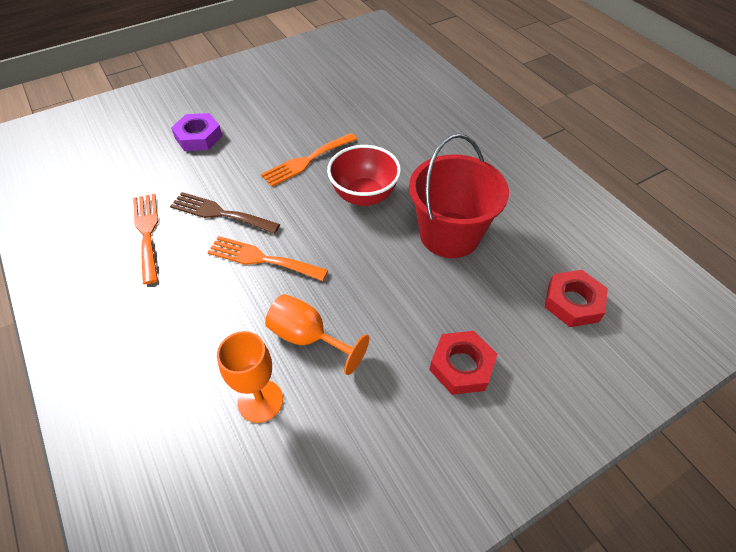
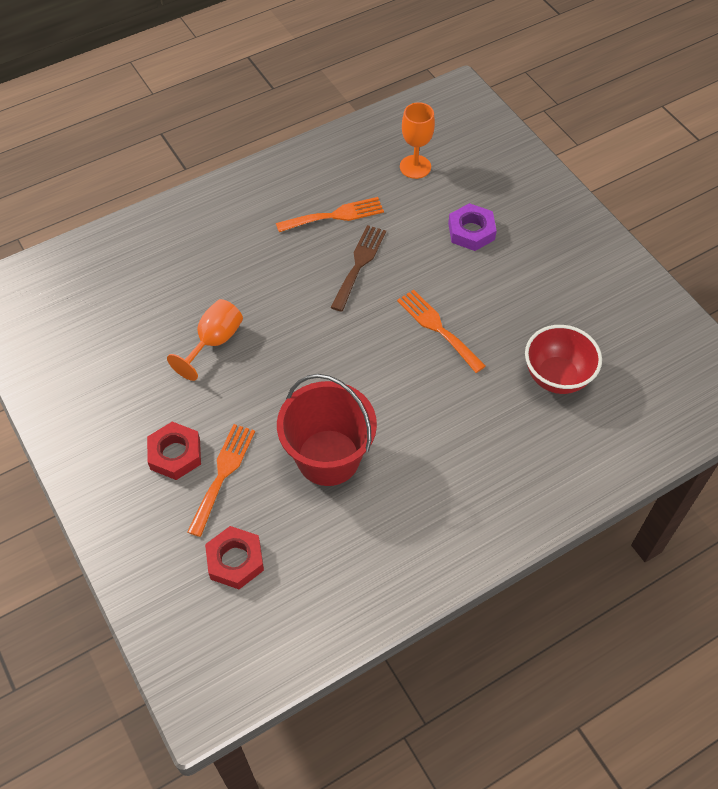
camera: 90 degrees right, 5 degrees up
orange fork [207,236,328,281] -> orange fork moved to [187,424,255,537]
orange goblet [217,331,283,423] -> orange goblet moved to [400,102,435,179]
red bowl [327,145,401,206] -> red bowl moved to [525,325,602,394]

